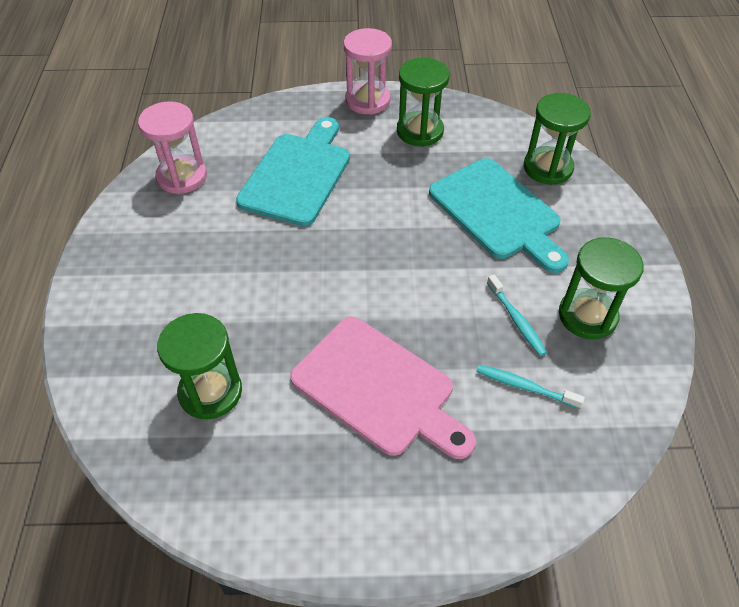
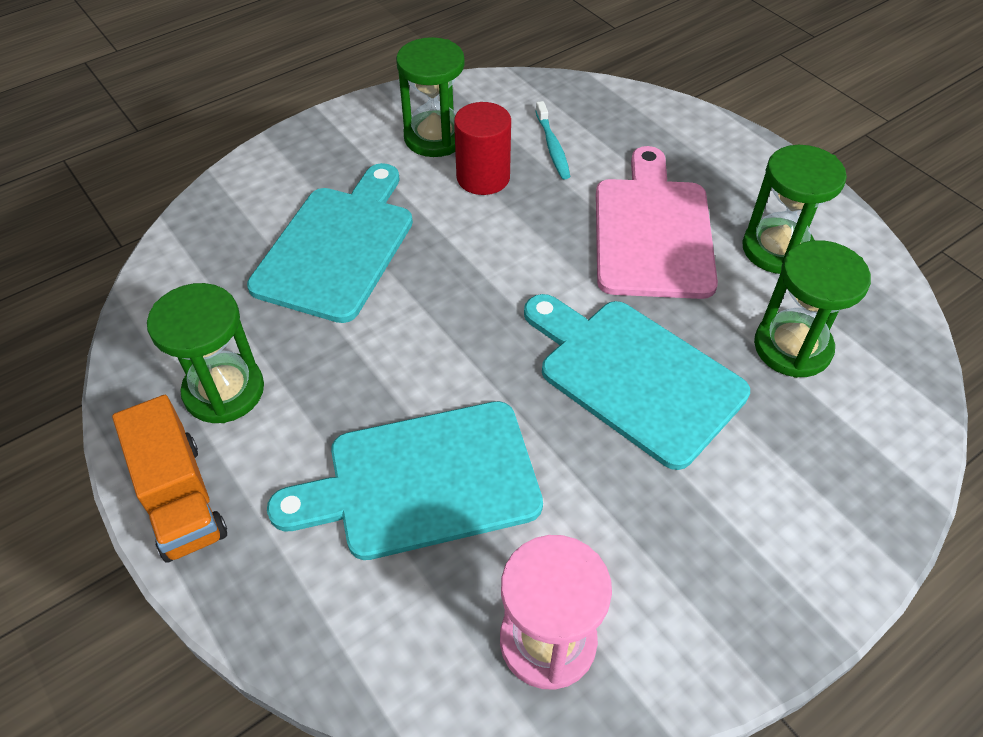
camera: 125 degrees left, 0 degrees up
pink hourglass [344,28,392,115] -> orange truck [112,395,227,563]
turquoise toothbrush [487,274,547,356] -> red cylinder [454,102,511,195]
green hourglass [524,93,591,185] -> green hourglass moved to [742,145,847,274]
none -> turquoise cutting board [524,294,750,470]

